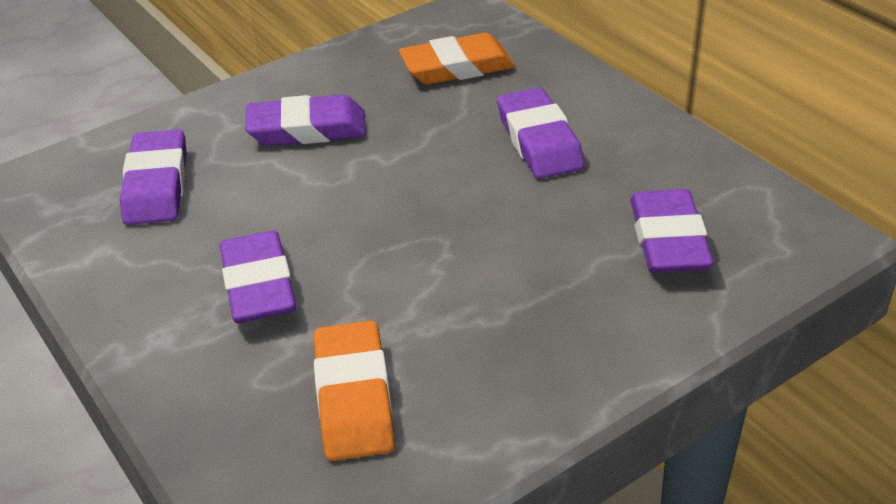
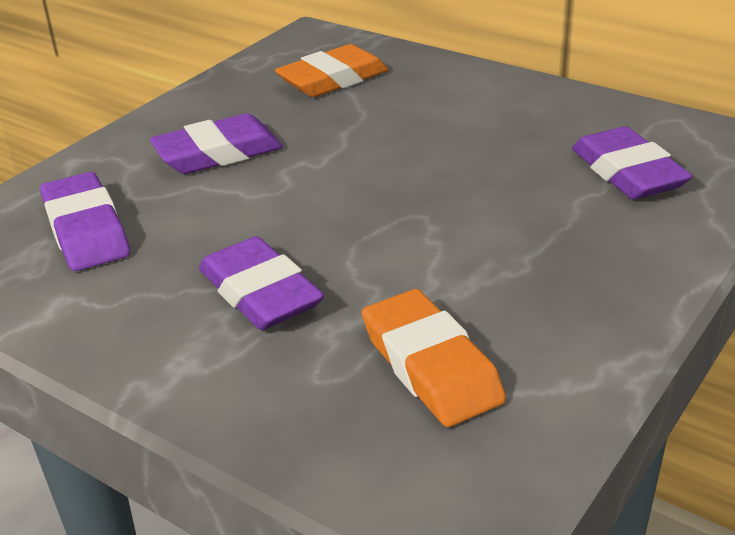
camera: 20 degrees left, 5 degrees down
purple eraser [497,88,585,179] -> none

